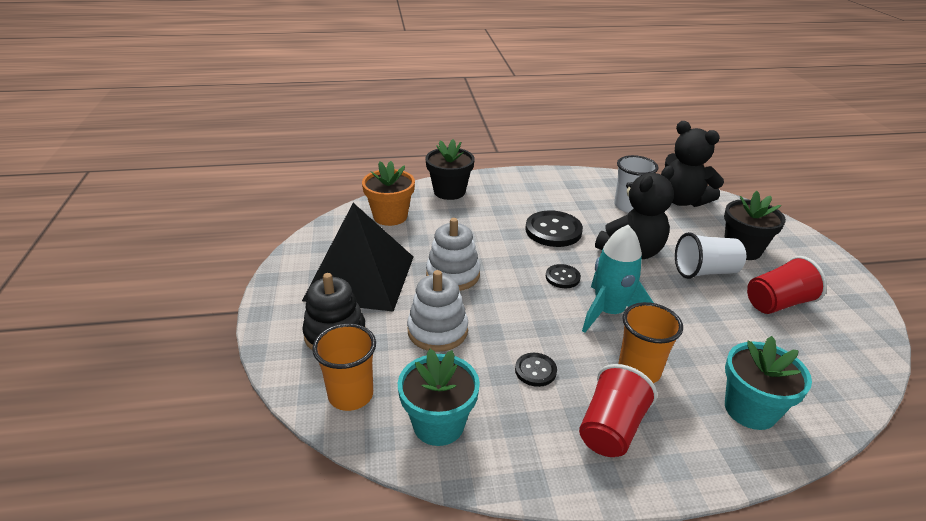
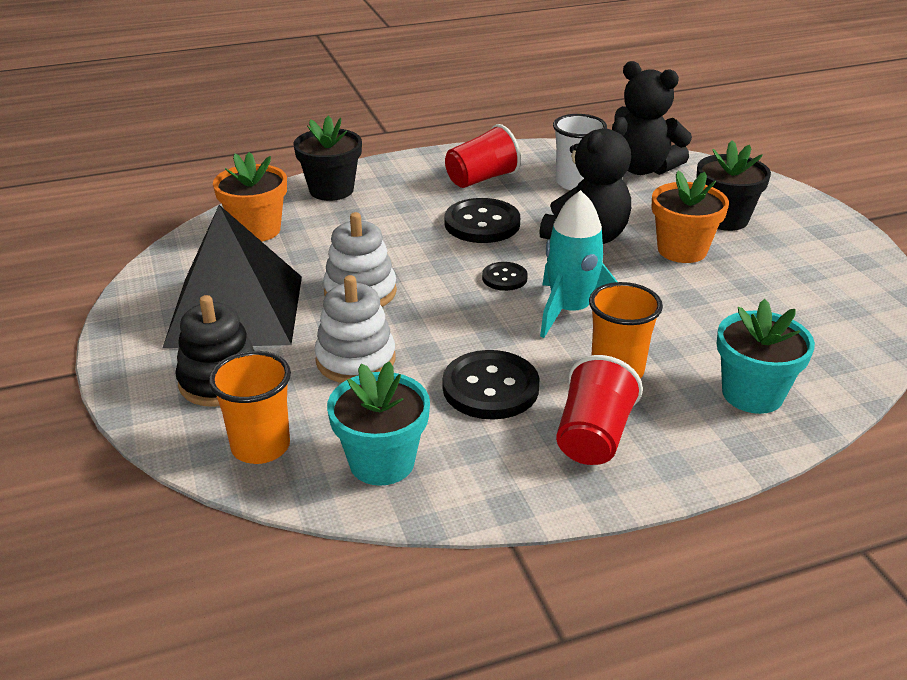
camera: 10 degrees left, 0 degrees up
black button [515,353,557,387] -> black button [442,350,539,420], size x1.82
white cup [675,232,746,279] -> orange flower pot [652,171,729,263]
red cup [747,256,827,314] -> red cup moved to [445,124,521,188]

